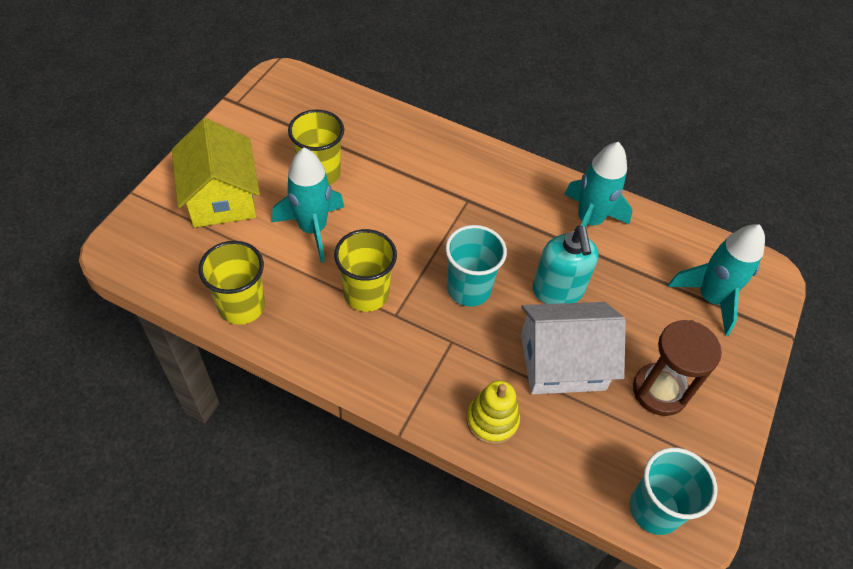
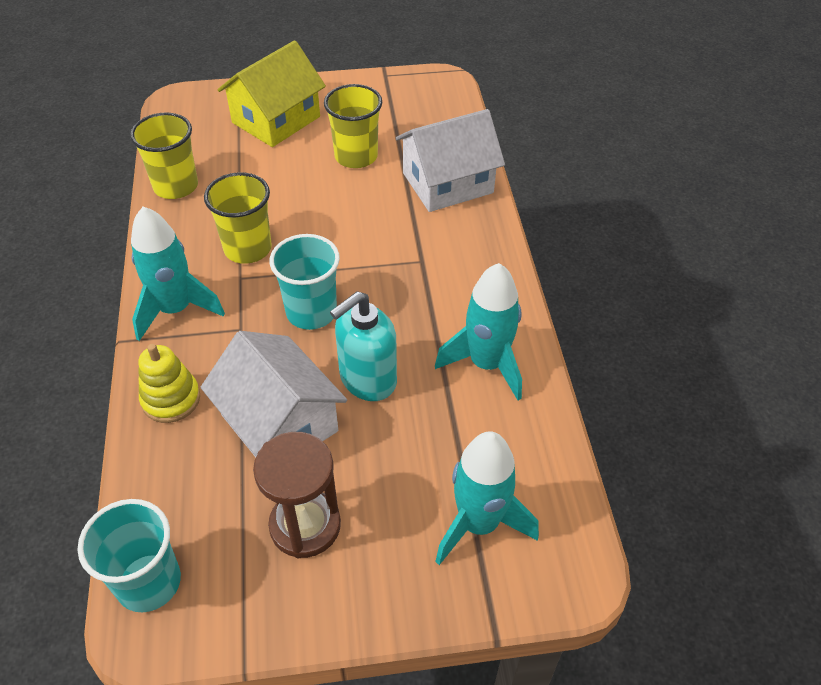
camera: 60 degrees right, 5 degrees down
turquoise rocket [272,148,344,263] -> turquoise rocket moved to [131,207,225,341]
none -> white house [396,109,505,212]

